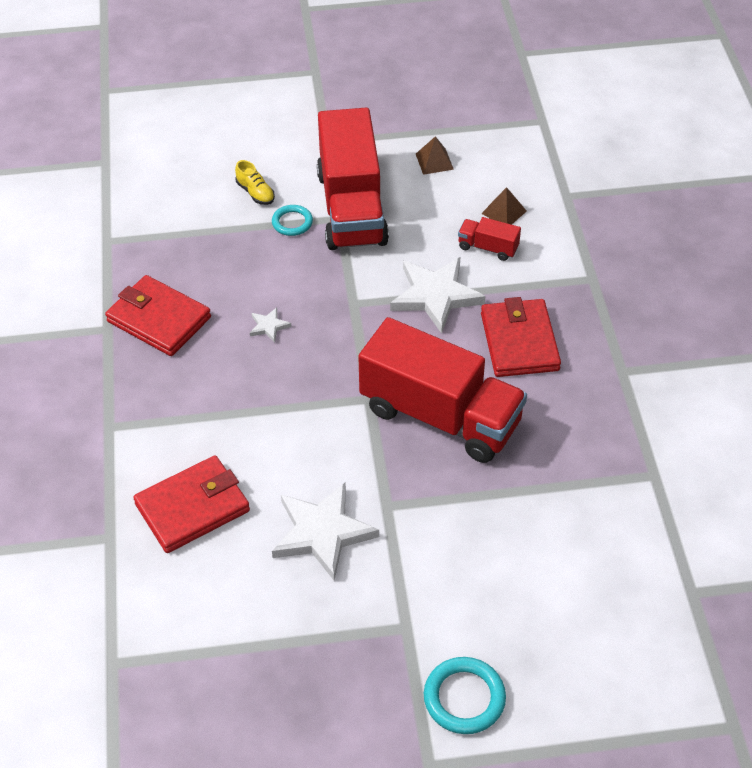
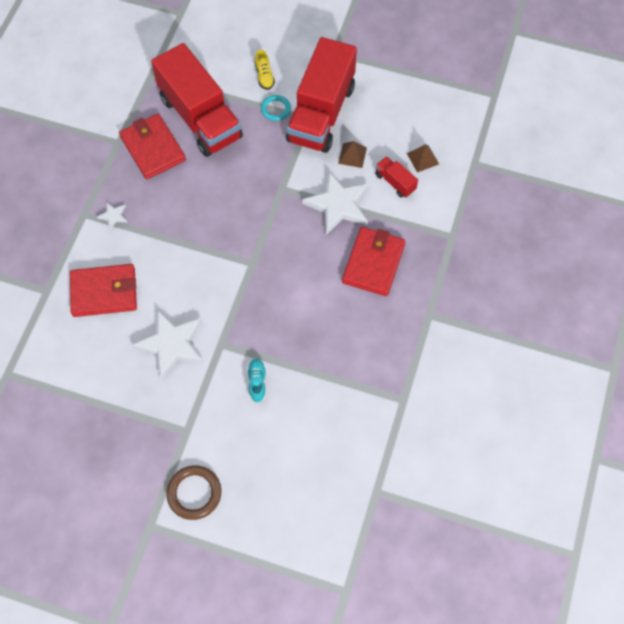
camera: 25 degrees right, 15 degrees up
white star [250,307,292,343] -> white star moved to [97,203,128,230]
red truck [358,317,527,463] -> red truck moved to [151,43,243,157]
brown pyramid [416,136,454,175] -> brown pyramid moved to [338,141,367,168]
turquoise ring [424,657,506,734] -> brown ring [166,465,221,520]
none -> turquoise shoe [247,358,266,403]

